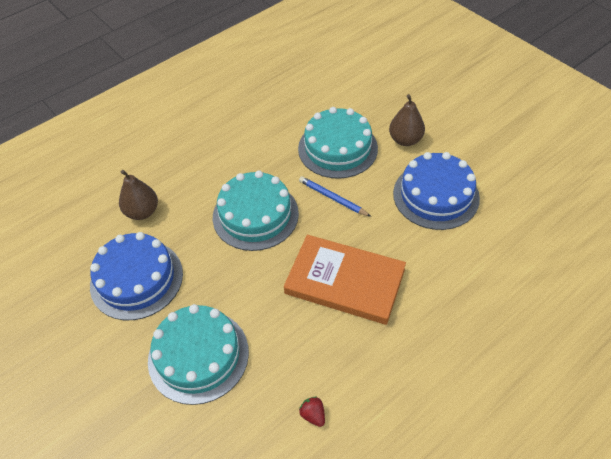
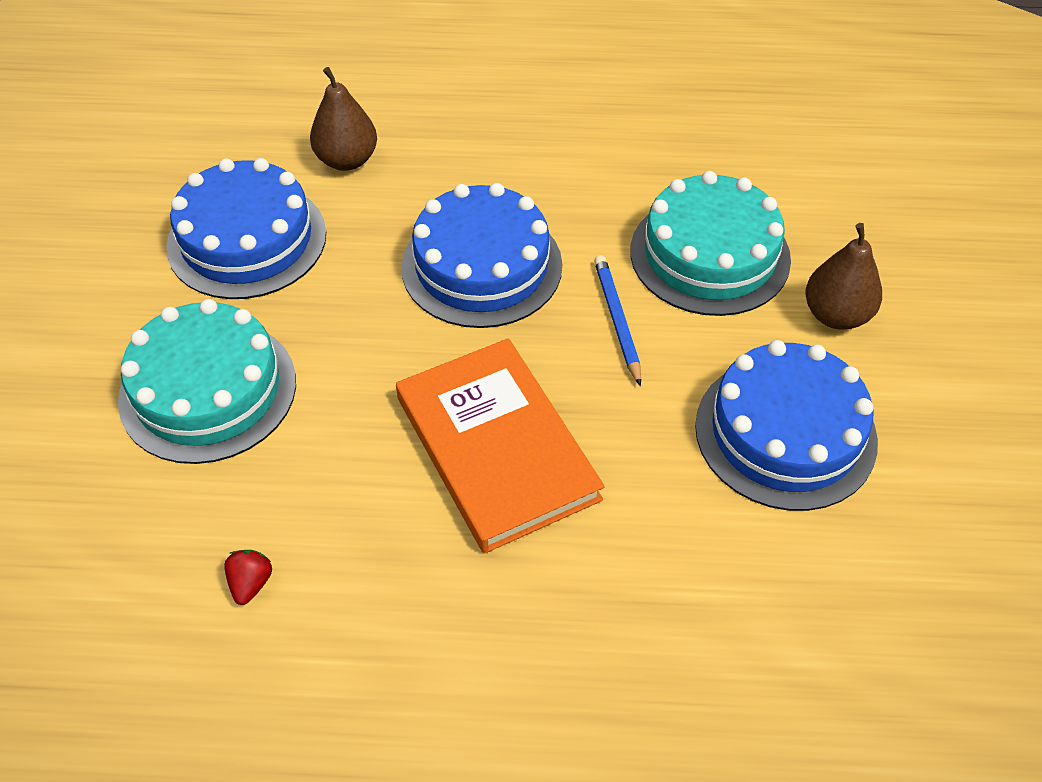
camera: 40 degrees right, 0 degrees up
turquoise cake [213,170,299,251] -> blue cake [401,183,562,328]

